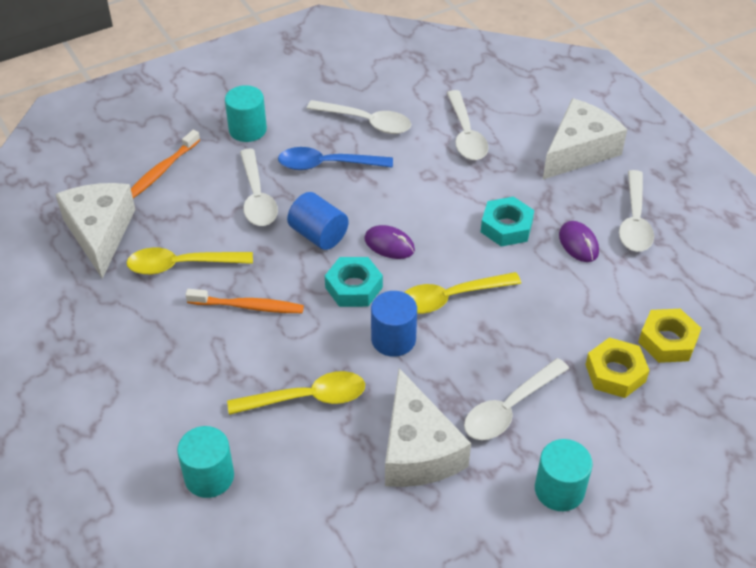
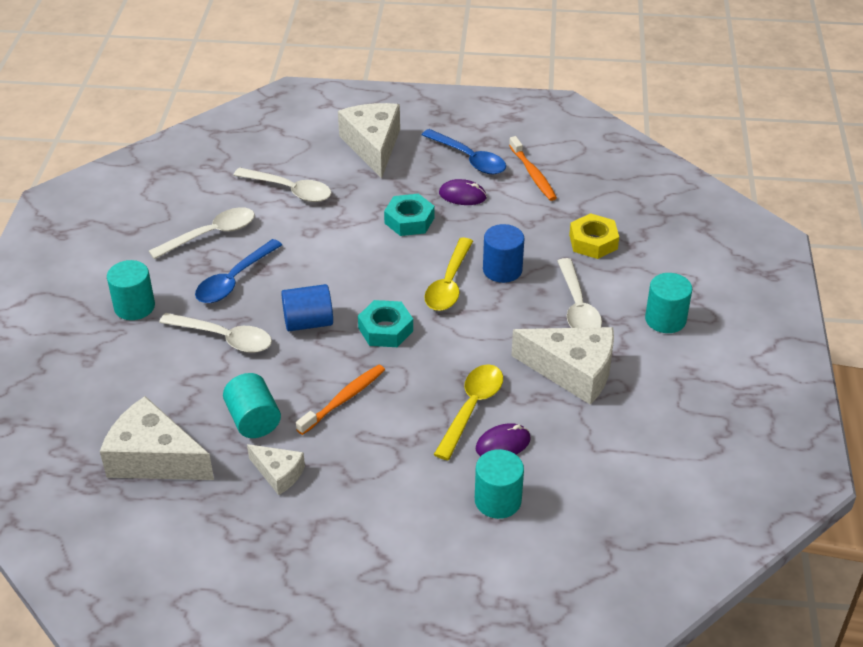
camera: 55 degrees left, 5 degrees down
yellow spoon [126,248,253,275] -> turquoise cylinder [223,373,281,438]
orange toothbrush [131,130,200,198] -> orange toothbrush moved to [509,136,557,201]
purple mouse [364,225,415,259] -> purple mouse moved to [475,424,531,456]
blue cylinder [371,291,417,357] -> blue cylinder moved to [483,224,524,283]
white spoon [619,170,654,252] -> blue spoon [422,129,506,174]
yellow nut [638,309,701,363] -> none
none -> white cheese [247,444,305,495]

